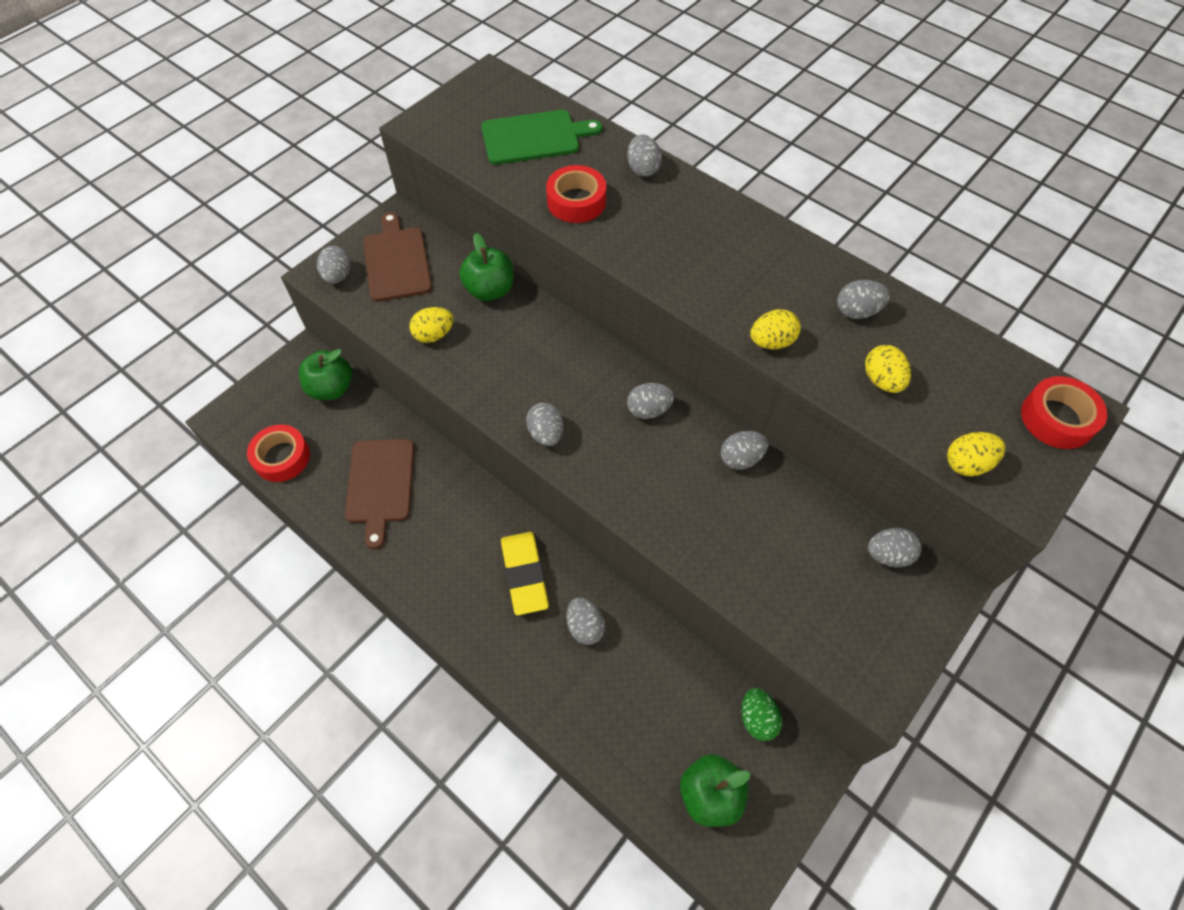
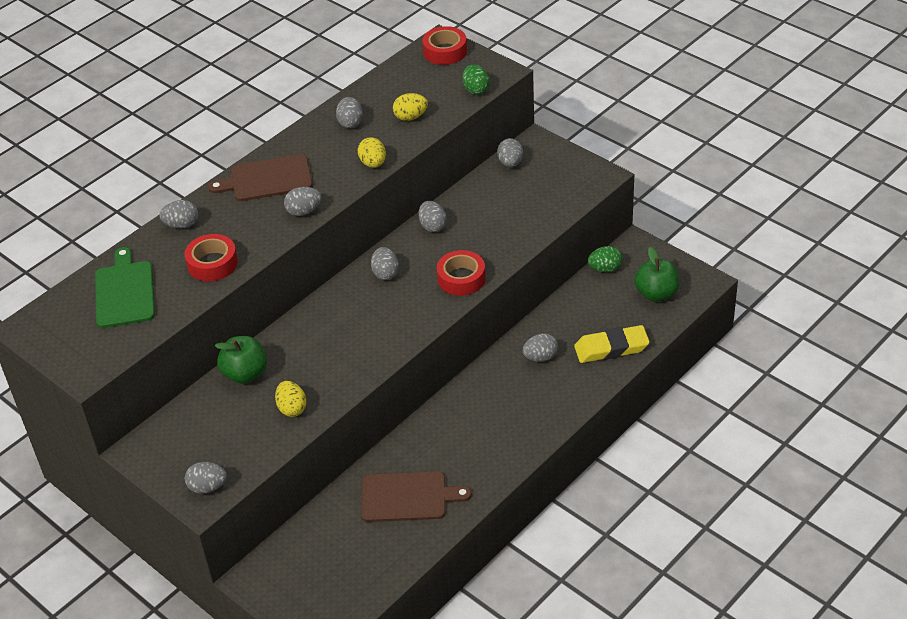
camera: 85 degrees left, 15 degrees down
red tape [247,425,310,482] -> red tape moved to [437,250,486,296]
green apple [299,349,352,400] -> none
brown cutting board [363,212,432,302] -> brown cutting board moved to [208,154,313,201]
yellow eraser [501,532,549,615] -> yellow eraser moved to [574,325,650,363]
grey egg [526,403,563,446] -> grey egg moved to [284,187,321,216]
yellow egg [947,432,1006,476] -> green egg [462,64,490,95]

